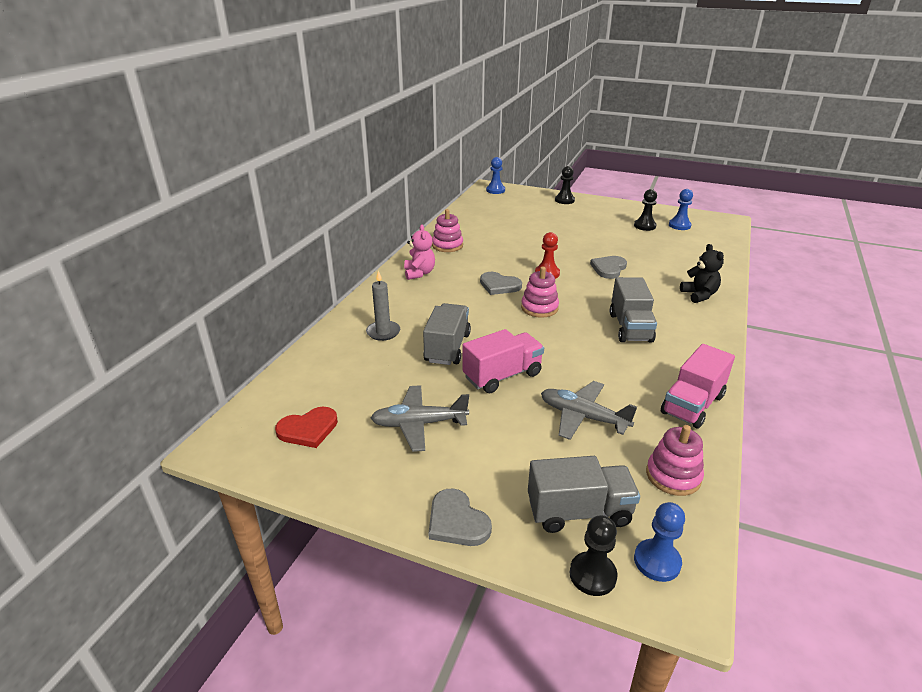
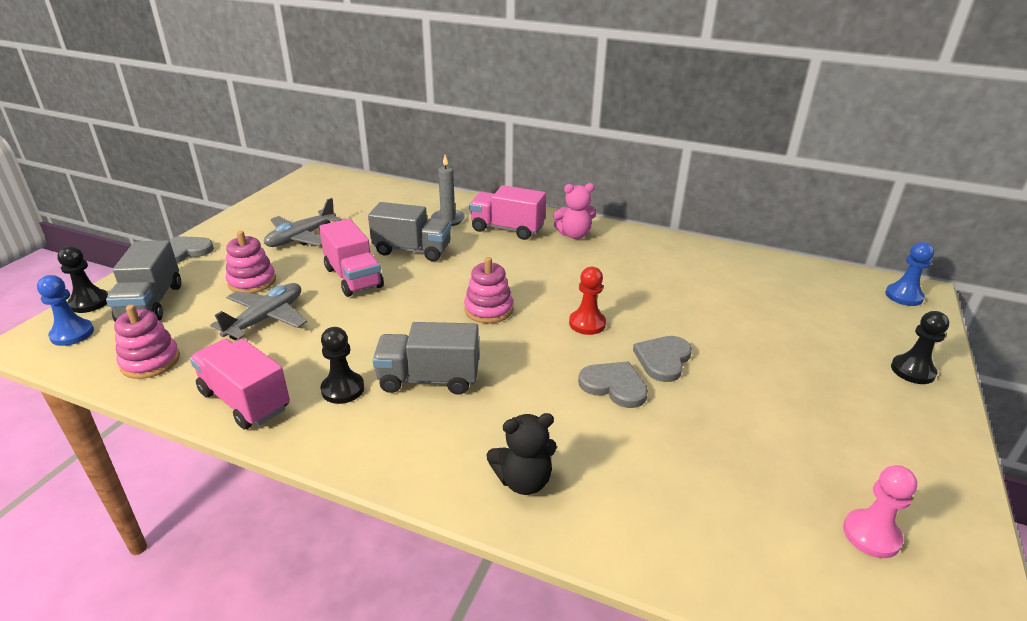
camera: 90 degrees right, 0 degrees up
red heart [275,407,338,448] -> none
grey plane [371,385,469,452] -> grey plane turned 135 degrees counterclockwise [264,198,342,247]
pink stacking toy [432,209,463,252] -> pink stacking toy moved to [226,231,276,293]
grey heart [480,272,522,295] -> grey heart moved to [633,336,692,382]
black pawn [634,189,657,231] -> black pawn moved to [321,327,364,404]
blue pawn [669,189,693,230] -> pink pawn [843,465,917,558]
none -> pink truck [469,185,546,240]

